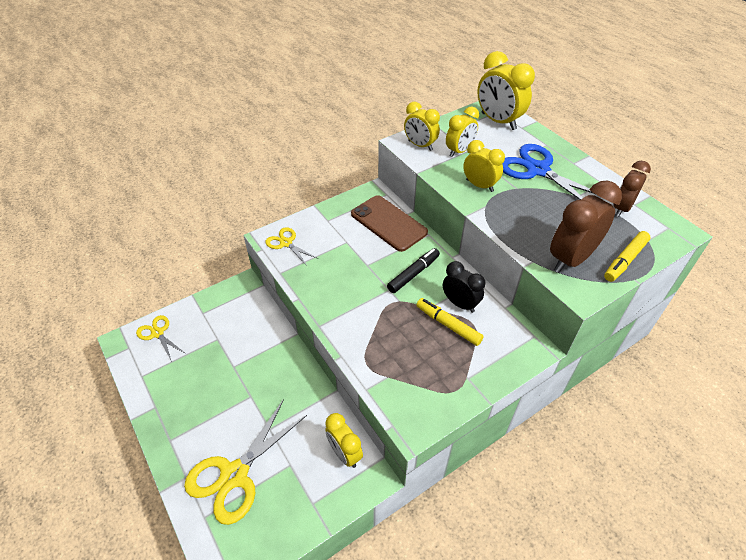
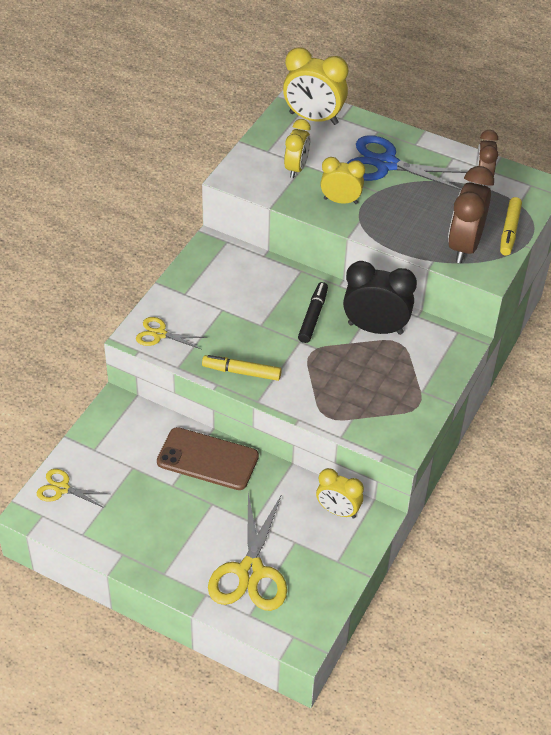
camera: 30 degrees left, 0 degrees up
brown phone [351,195,428,252] -> brown phone moved to [157,427,259,490]
yellow clock [404,102,440,151] -> none
yellow marker [416,298,484,346] -> yellow marker moved to [202,355,282,381]
black clock [443,261,485,313] -> black clock [343,261,417,335], size x1.57

